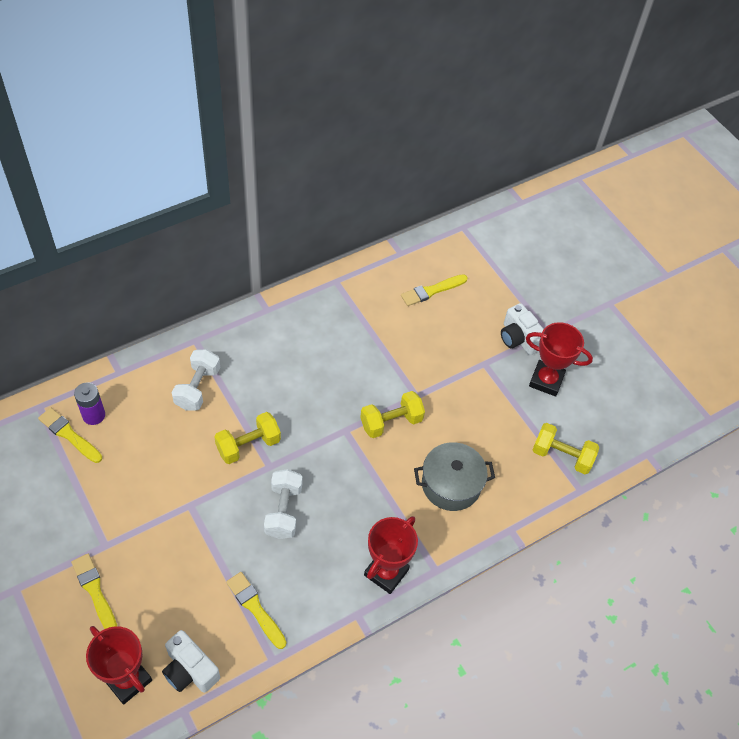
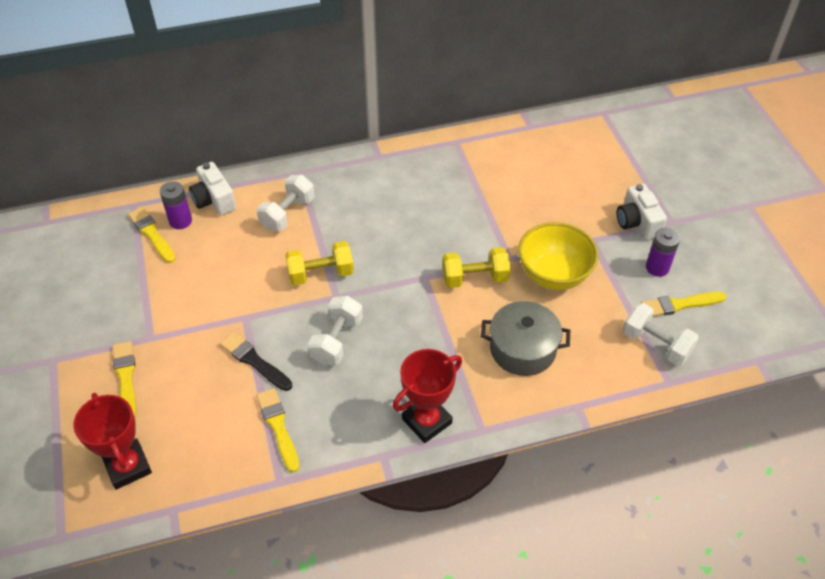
camera: 20 degrees right, 5 degrees down
white camera [162,630,220,693] -> white camera moved to [189,162,236,216]
yellow brush [401,274,468,306] -> yellow brush moved to [641,291,726,317]
red trophy [526,322,593,397] -> purple battery [646,228,680,277]
yellow dumbbell [532,423,599,474] -> white dumbbell [622,303,699,366]
none -> black brush [220,332,292,391]
none -> yellow bowl [518,222,598,290]

